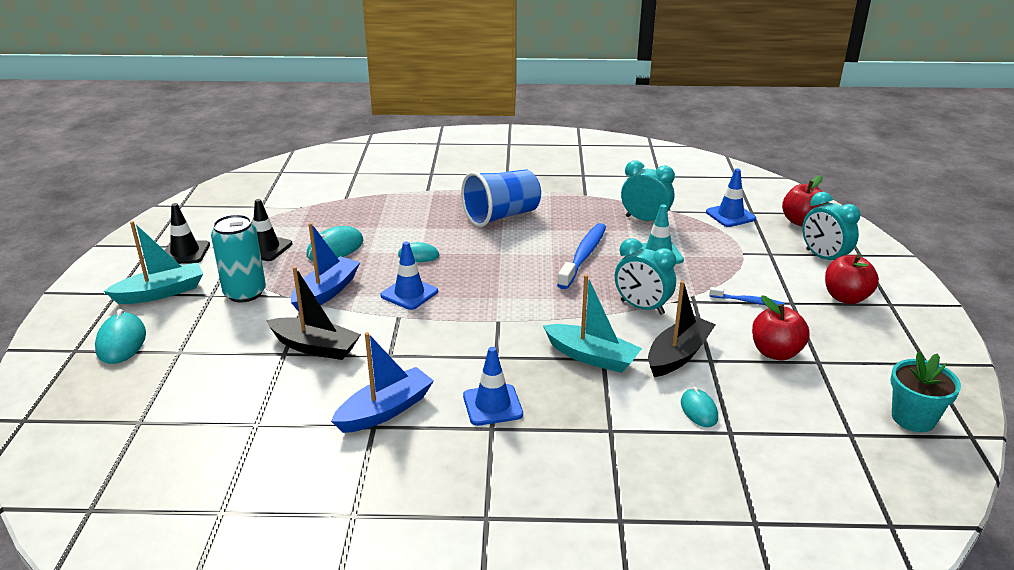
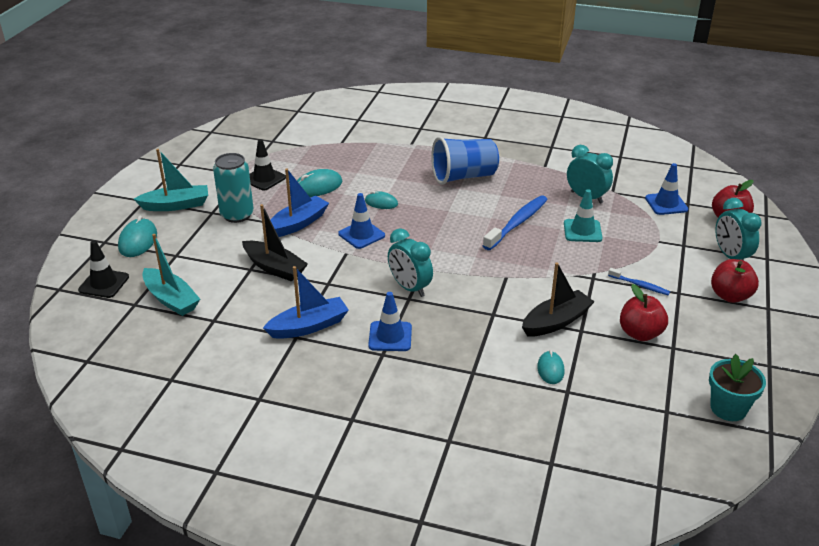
camera: 15 degrees right, 5 degrees up
black traffic cone [165,203,210,264] -> black traffic cone moved to [78,240,129,298]
turquoise boat [543,274,642,373] -> turquoise boat moved to [142,234,200,316]
turquoise clock [615,238,676,315] -> turquoise clock moved to [388,228,433,297]

